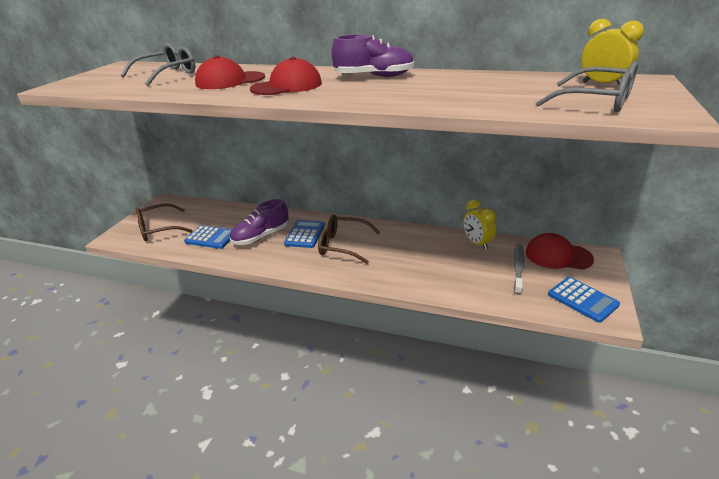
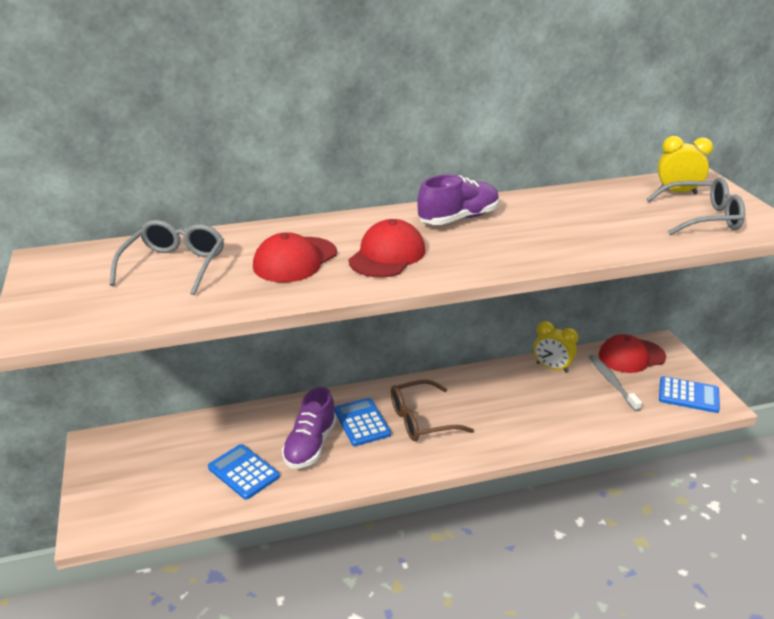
camera: 35 degrees left, 0 degrees up
brown glasses [136,203,193,241] -> none
blue calculator [184,225,232,249] -> blue calculator turned 120 degrees counterclockwise [208,444,280,500]

